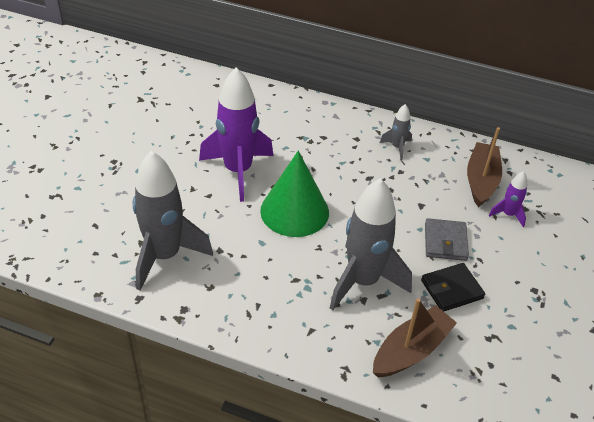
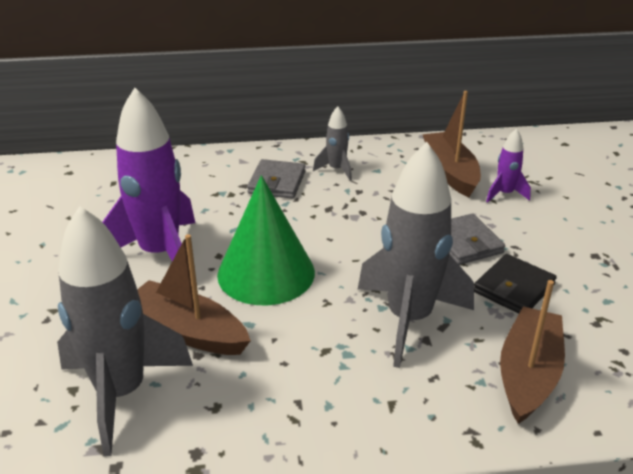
camera: 25 degrees left, 10 degrees down
none -> brown boat [137,234,251,355]
none -> grey wallet [247,159,306,199]

